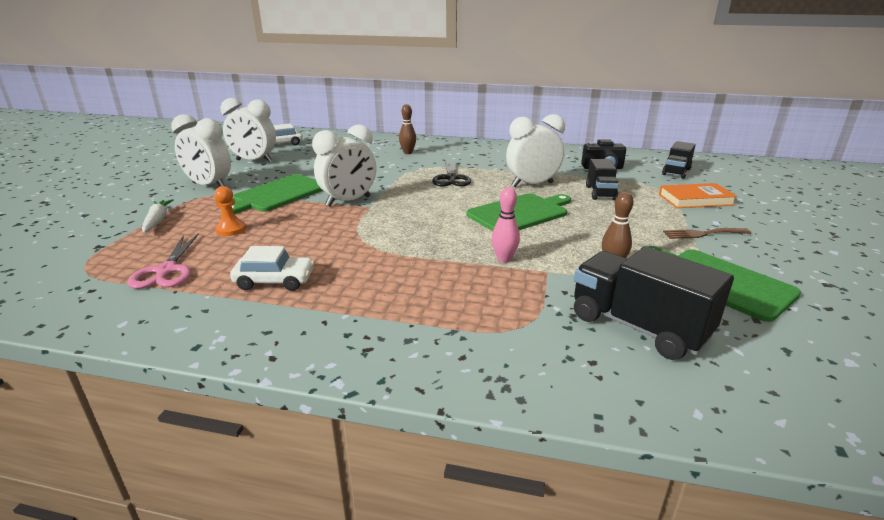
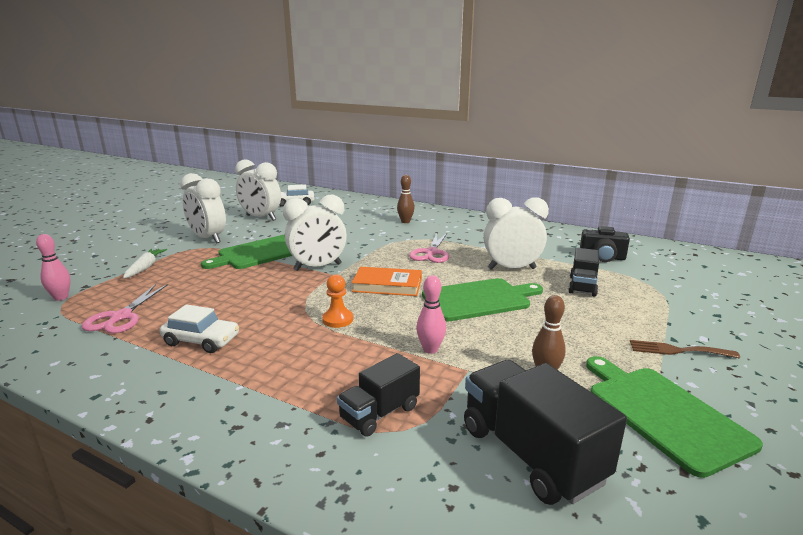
camera: 15 degrees right, 5 degrees down
orange pawn [214,186,246,236] -> orange pawn moved to [322,274,353,328]
black scissors [432,159,471,186] -> pink scissors [409,233,449,263]
orange book [659,183,737,208] -> orange book moved to [352,267,422,296]
black truck [662,141,696,178] -> black truck moved to [337,353,420,437]
none -> pink bowling pin [36,234,71,301]

